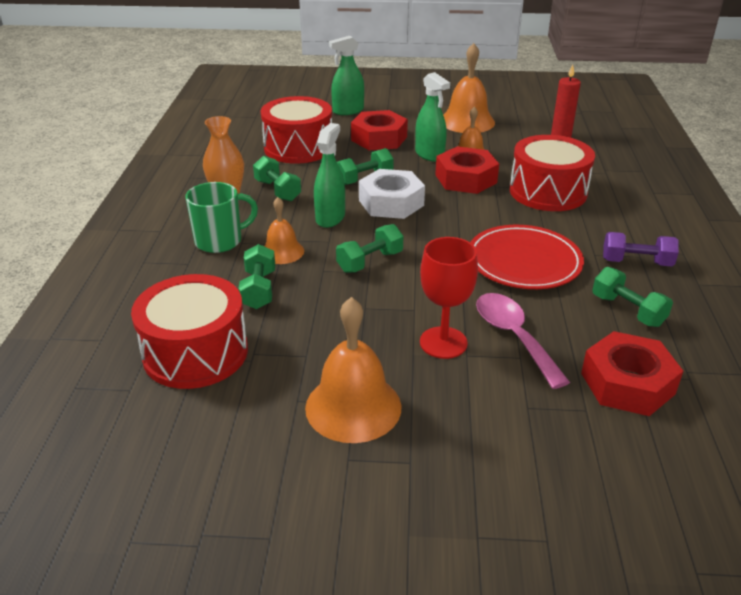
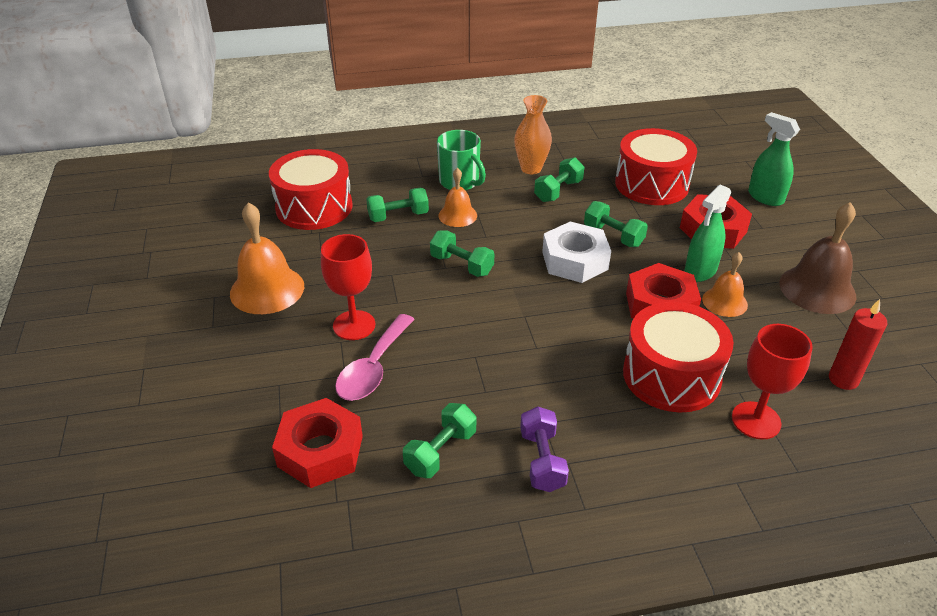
camera: 75 degrees right, 5 degrees up
green spray bottle [314,123,345,228] -> none
orange bell [443,43,495,133] -> brown bell [779,202,856,314]
red plate [470,225,584,289] -> none
pink spoon [476,293,570,389] -> pink spoon turned 150 degrees clockwise [335,314,415,401]
none -> red goblet [732,324,813,440]

